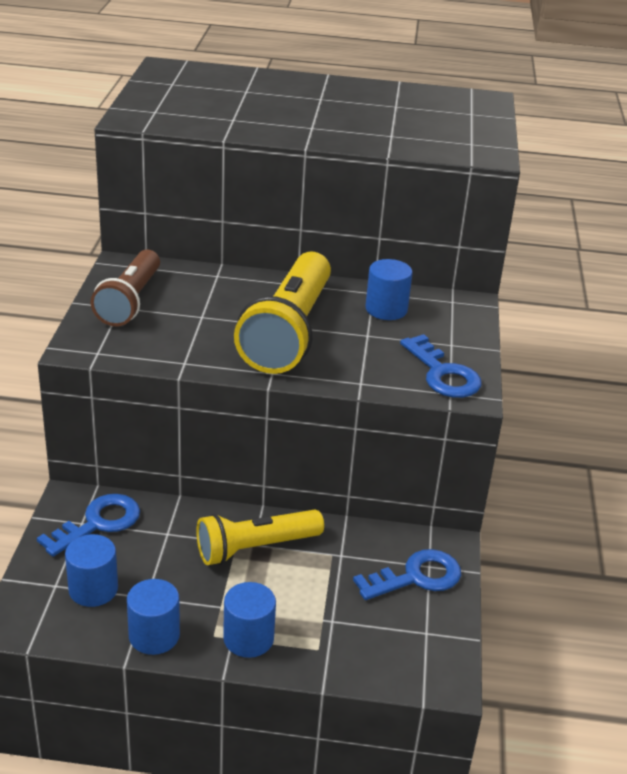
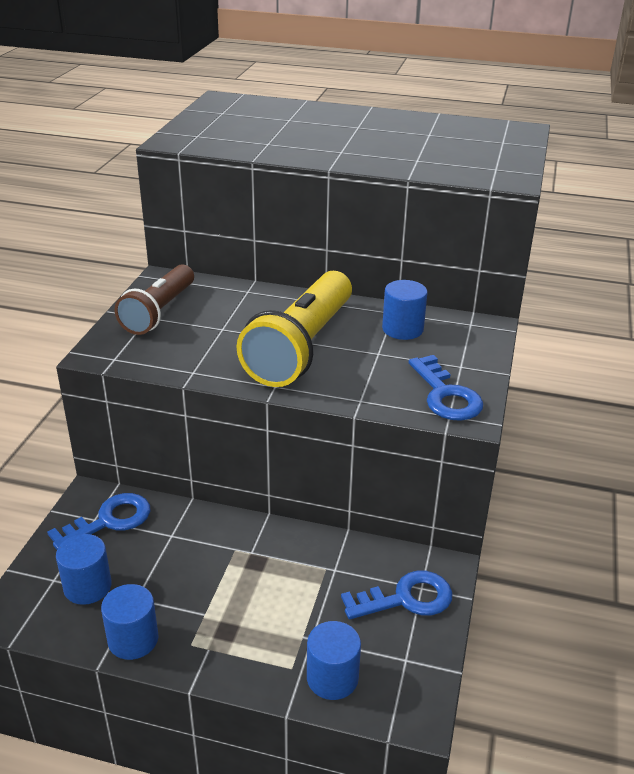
camera: 10 degrees right, 0 degrees up
yellow flashlight [196,510,324,565] -> none
blue cylinder [223,582,276,658] -> blue cylinder moved to [307,621,361,700]

